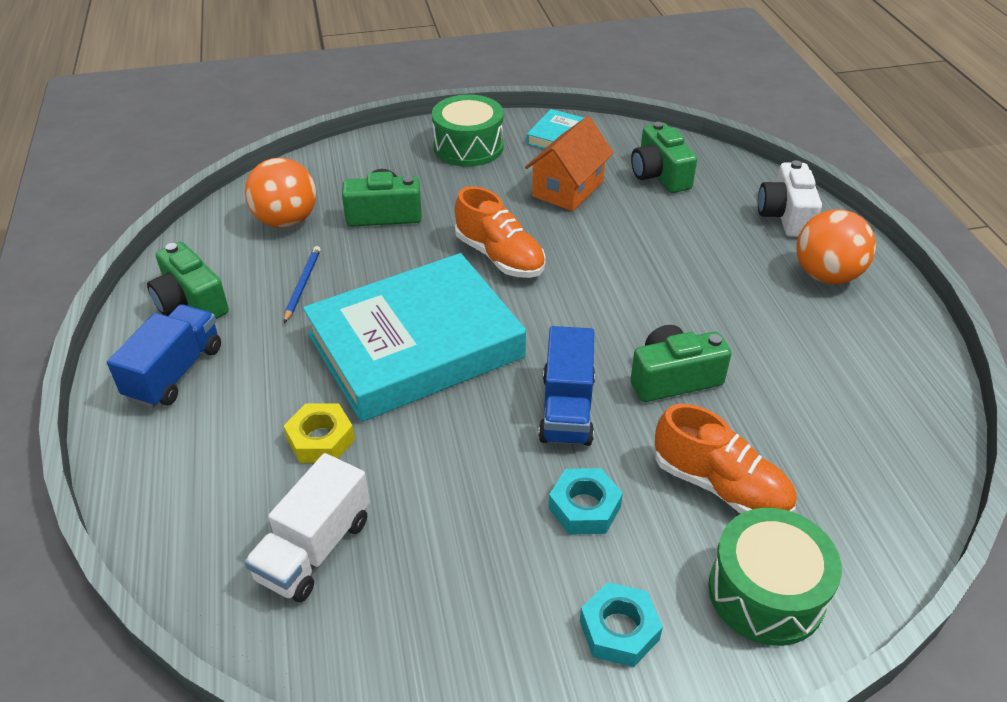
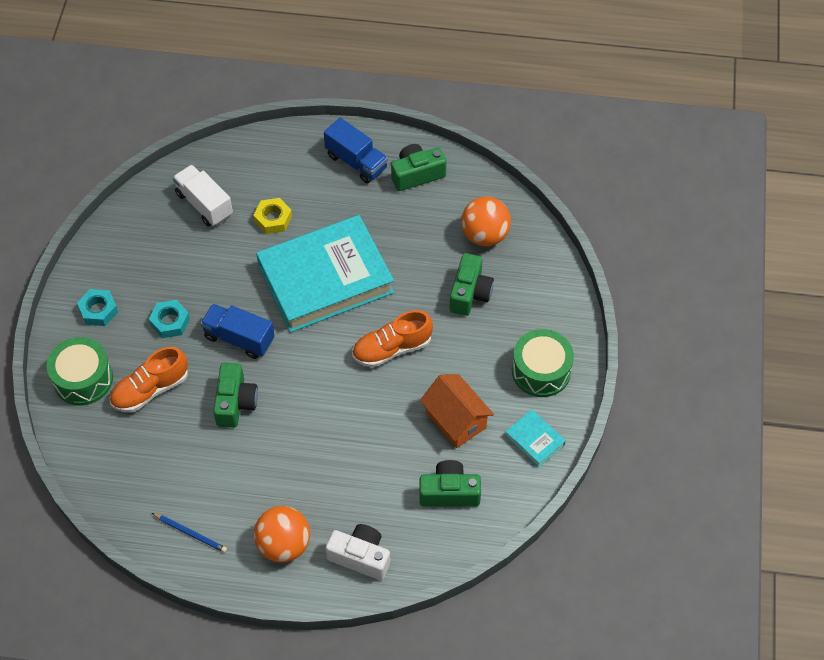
camera: 110 degrees right, 15 degrees up
blue pencil [284,246,321,323] -> blue pencil moved to [152,513,227,553]
turquoise book [303,253,526,422] -> turquoise book turned 75 degrees clockwise [256,215,394,333]

